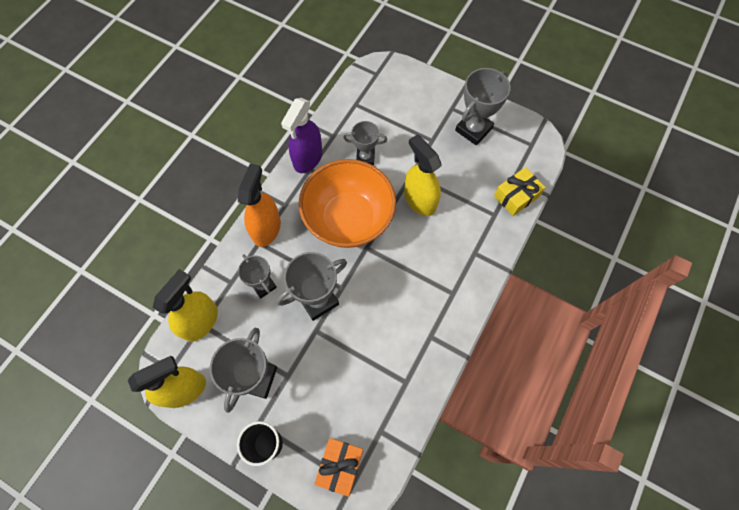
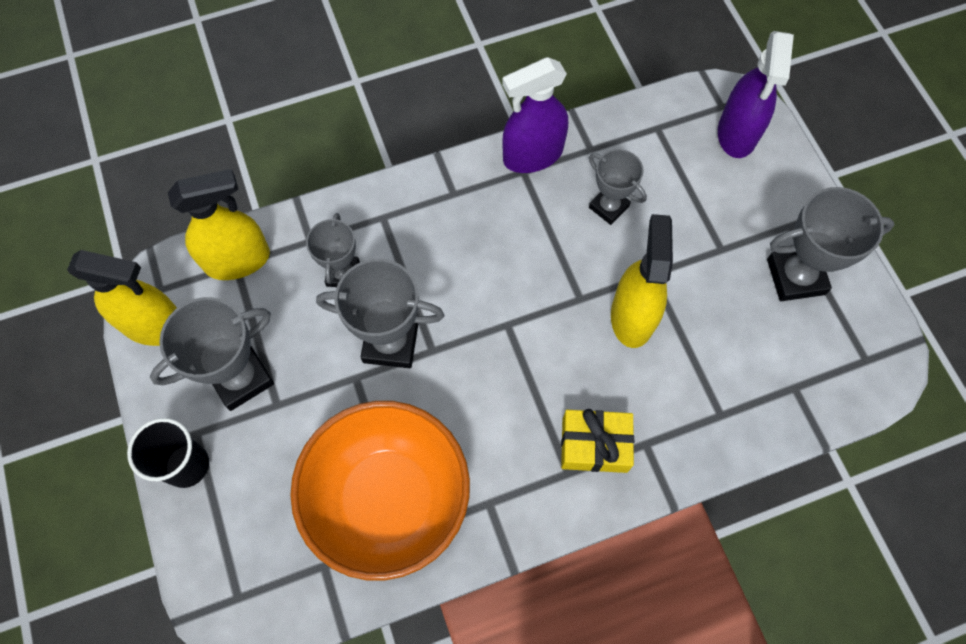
camera: 40 degrees right, 0 degrees up
orange spray bottle [238,163,281,247] -> none
orange bowl [299,159,396,248] -> orange bowl moved to [290,401,470,581]
orange gift [314,438,363,497] -> none
yellow gift [494,167,546,216] -> yellow gift moved to [561,409,634,473]
none -> purple spray bottle [718,31,794,158]

